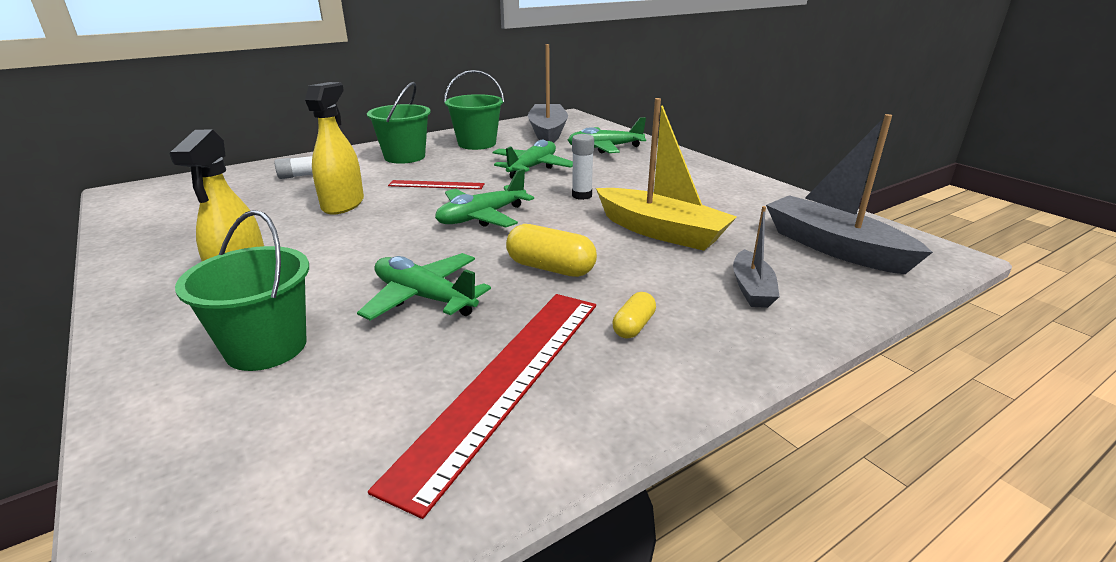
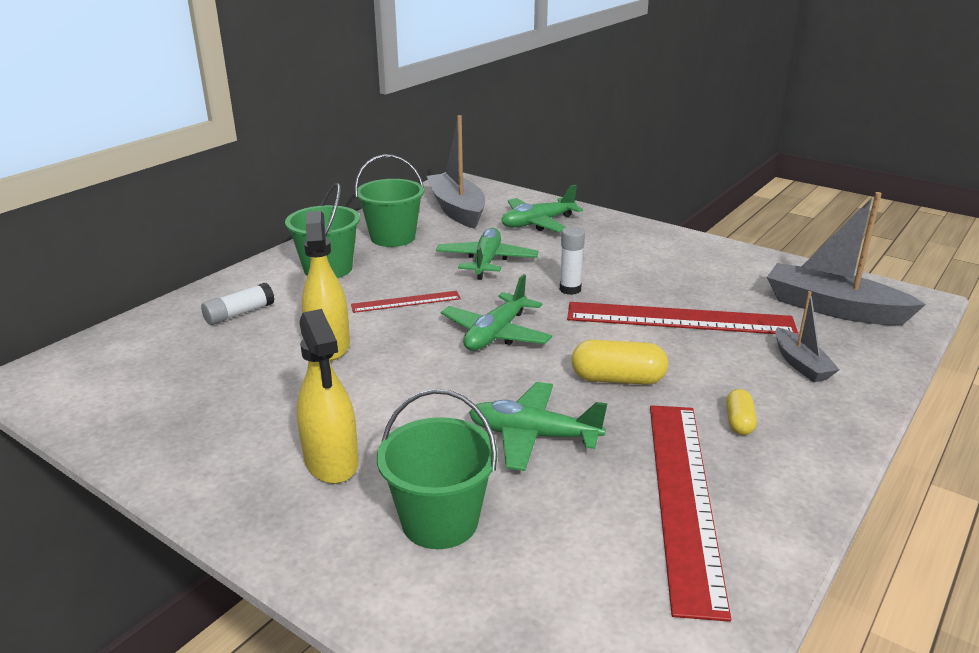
camera: 20 degrees left, 0 degrees up
yellow boat [596,98,737,251] -> red ruler [567,302,798,334]

